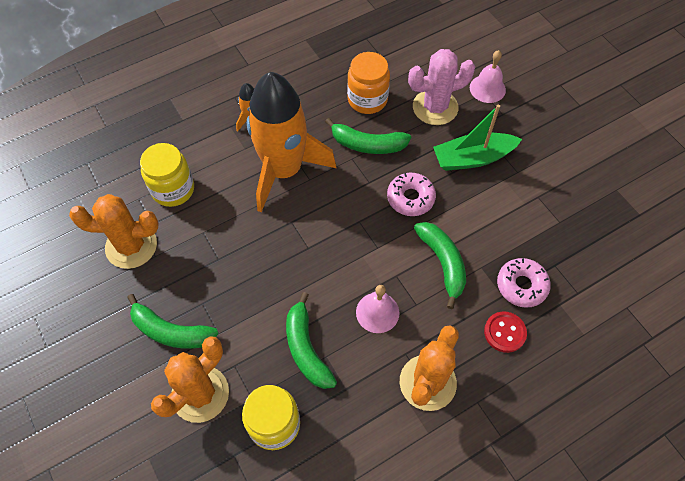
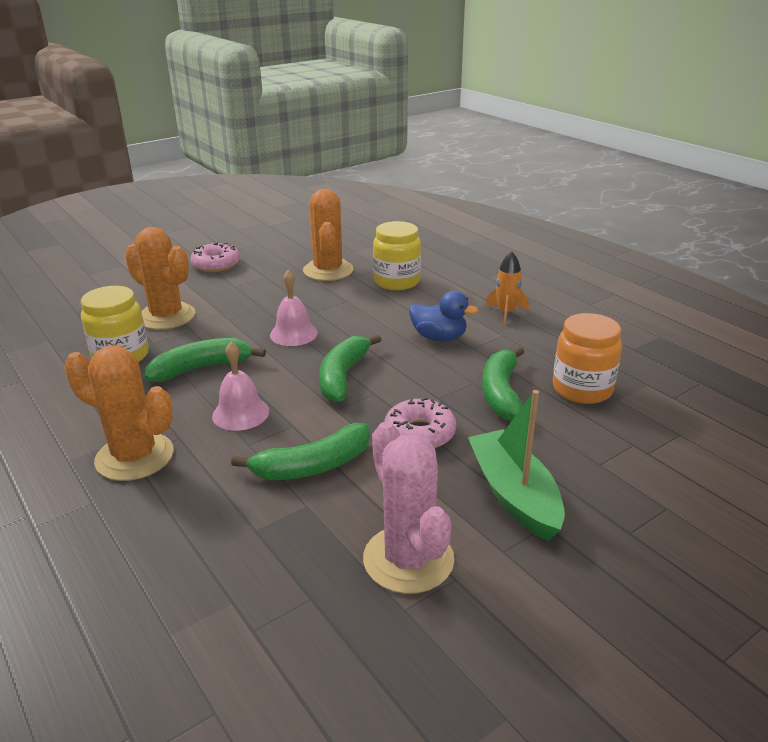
camera: 85 degrees right, 30 degrees down
green banana [127,294,218,349] -> green banana moved to [319,335,381,403]
orange rocket [247,72,336,213] -> blue duck [409,291,478,341]
pink cactus [408,49,475,125] -> pink cactus moved to [363,422,454,594]
pink bell [470,50,506,103] -> pink bell moved to [270,270,318,346]
red button [484,311,527,353] -> none
pink donut [497,258,551,308] -> pink donut moved to [190,242,240,272]

